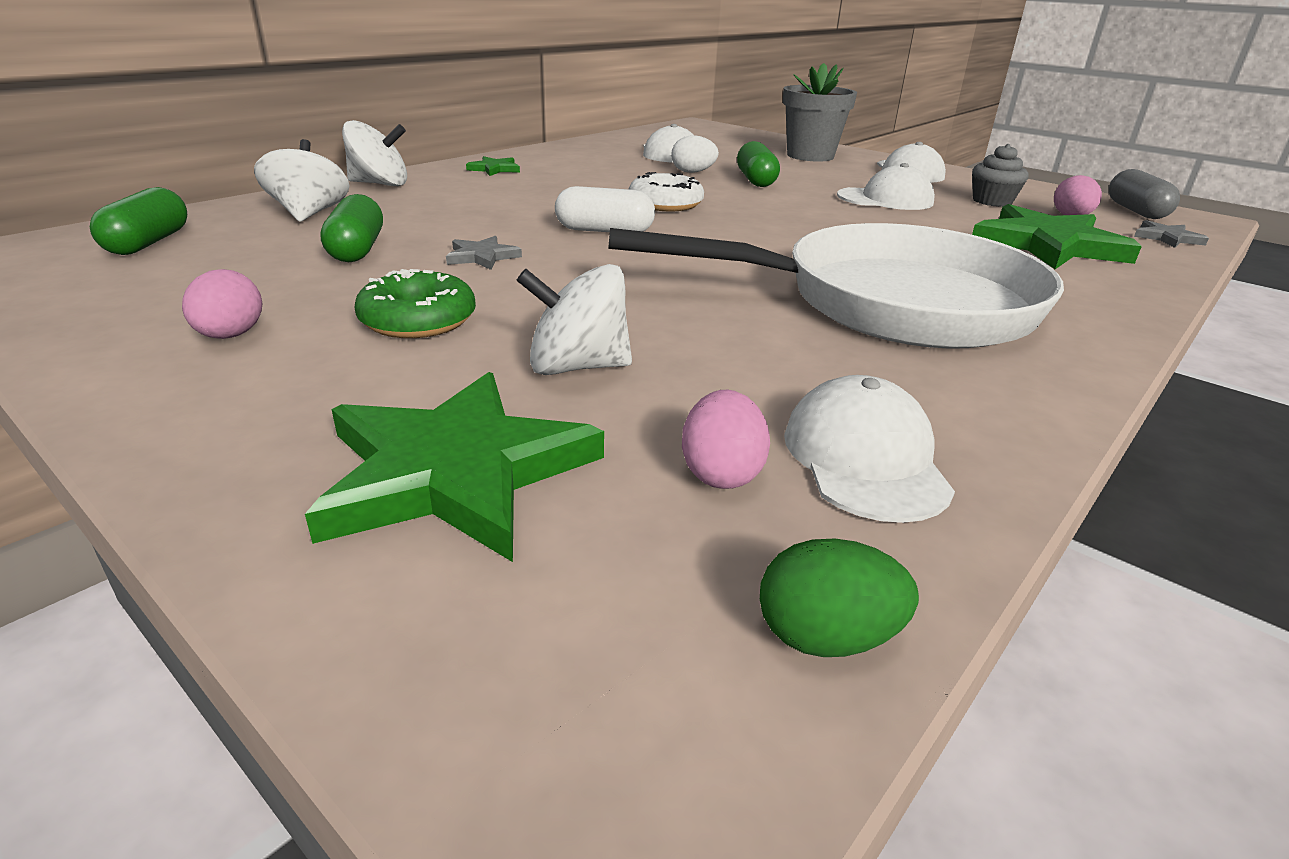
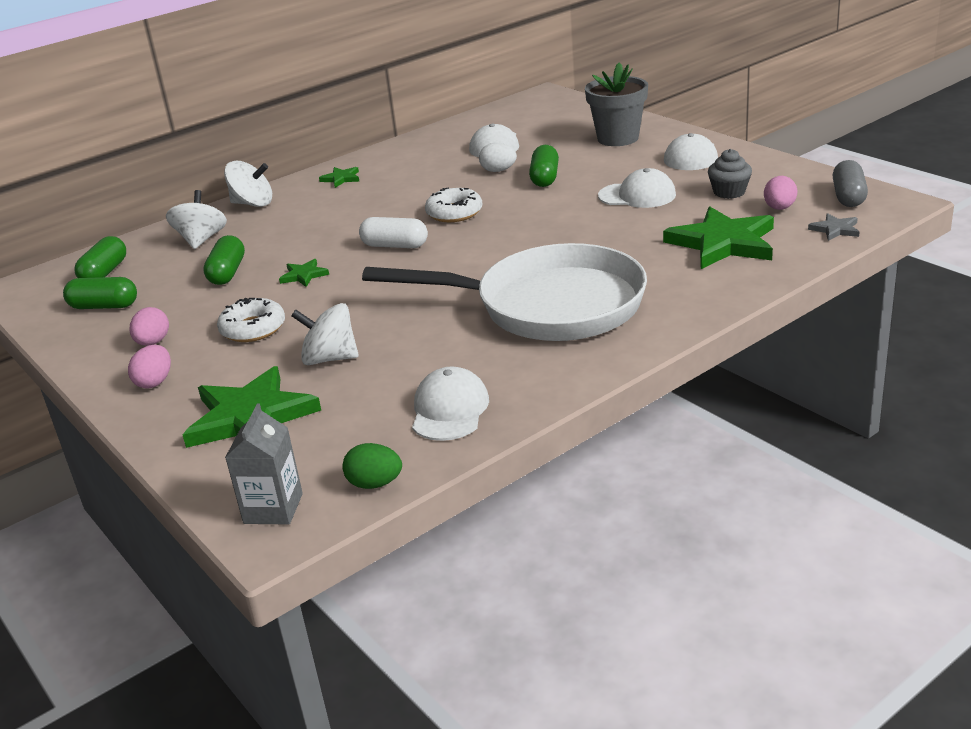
camera: 15 degrees right, 0 degrees up
green donut [354,269,476,338] -> white donut [217,298,285,342]
grey star [446,236,522,270] -> green star [279,259,329,287]
pink egg [682,390,770,489] -> pink egg moved to [128,345,171,389]
none -> green capsule [63,277,137,309]
none -> grey carton [225,404,303,525]

